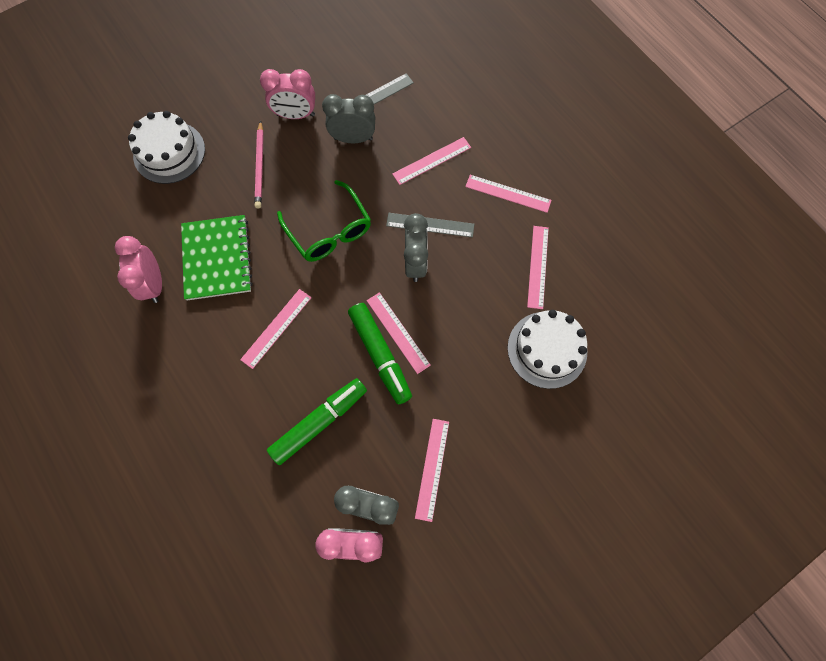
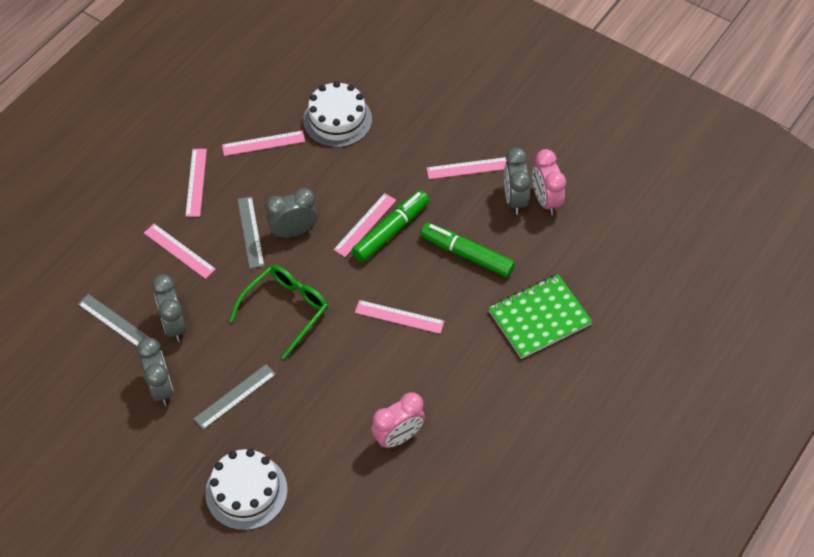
camera: 110 degrees left, 15 degrees down
green notebook [181,215,253,301] -> green notebook moved to [488,274,592,359]
pink pencil [255,121,264,209] -> grey ruler [194,364,276,430]
pink clock [260,69,315,119] -> grey clock [137,338,174,406]

